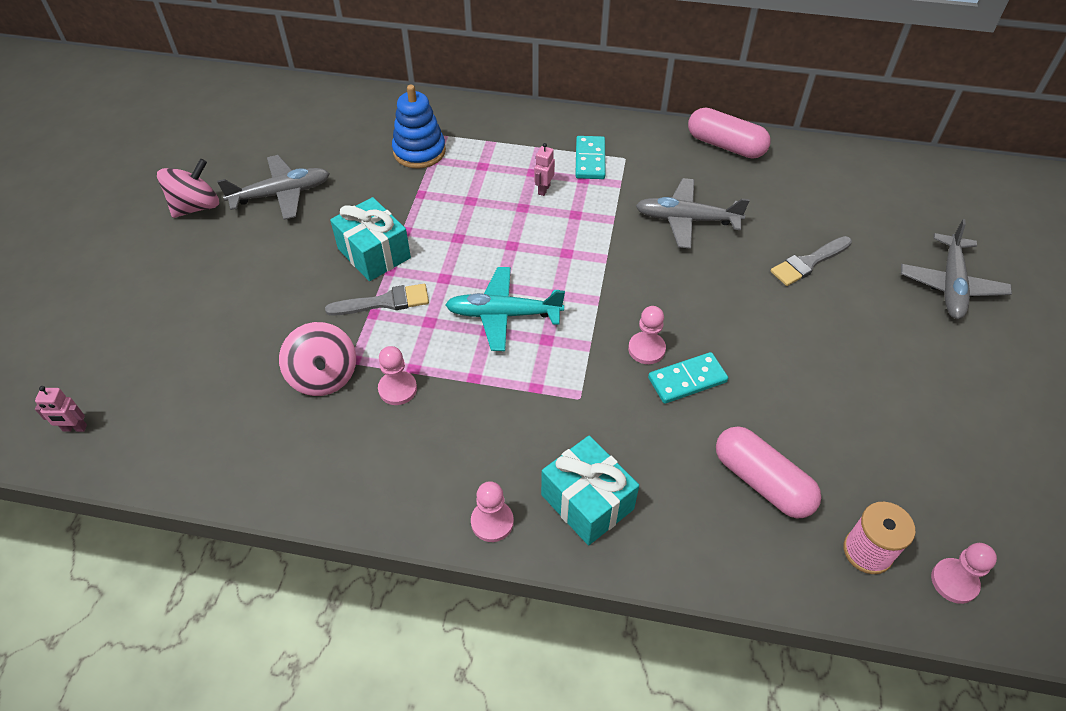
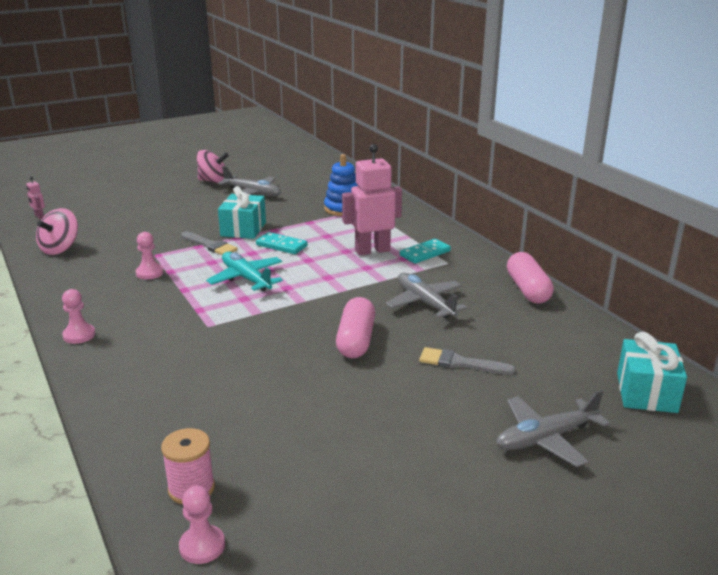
camera: 50 degrees right, 25 degrees down
pink spinning top [279,322,356,396] -> pink spinning top moved to [36,208,78,255]
pink robot [534,143,555,196] -> pink robot [342,144,402,256], size x2.38
turquoise gift [541,435,639,545] -> turquoise gift moved to [617,332,687,413]
pink pawn [628,306,666,364] -> none
turquoise domino [648,352,728,404] -> turquoise domino moved to [256,232,308,254]
pink capsule [716,426,821,518] -> pink capsule moved to [336,297,375,358]

